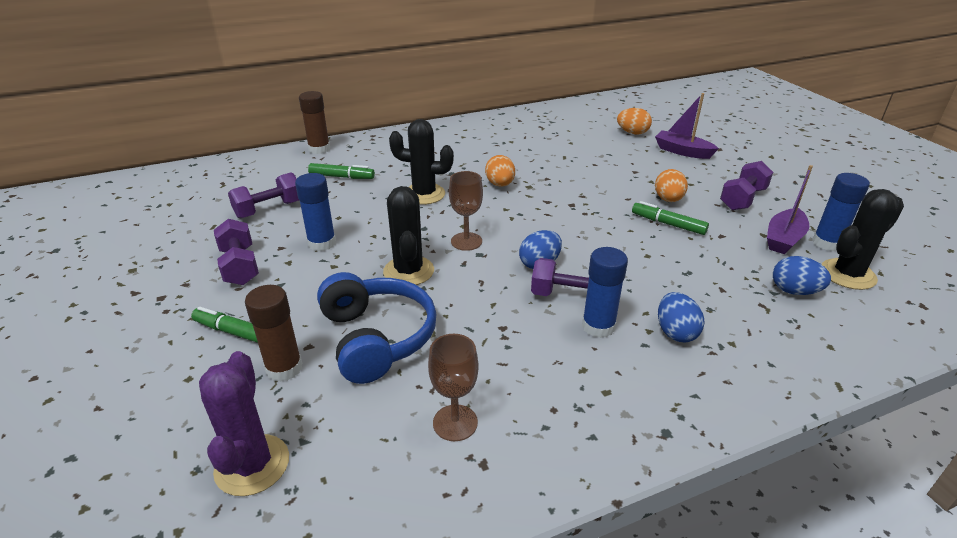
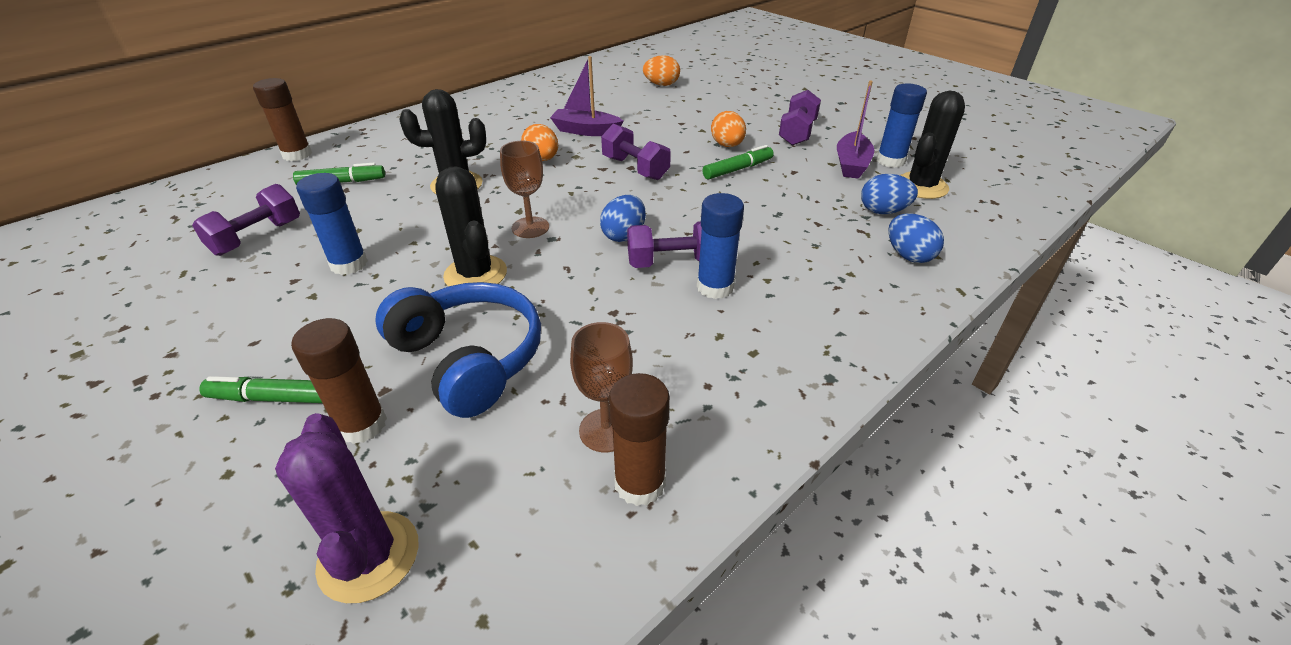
camera: 20 degrees left, 5 degrees up
purple dumbbell [214,219,259,285] -> purple dumbbell moved to [601,124,671,180]
green marker [632,201,709,235] -> green marker turned 135 degrees clockwise [702,145,774,180]
purple boat [655,93,719,159] -> purple boat moved to [550,56,624,136]
blue egg [658,292,704,342] -> blue egg moved to [888,213,944,263]
none -> brown glue stick [609,373,670,506]

